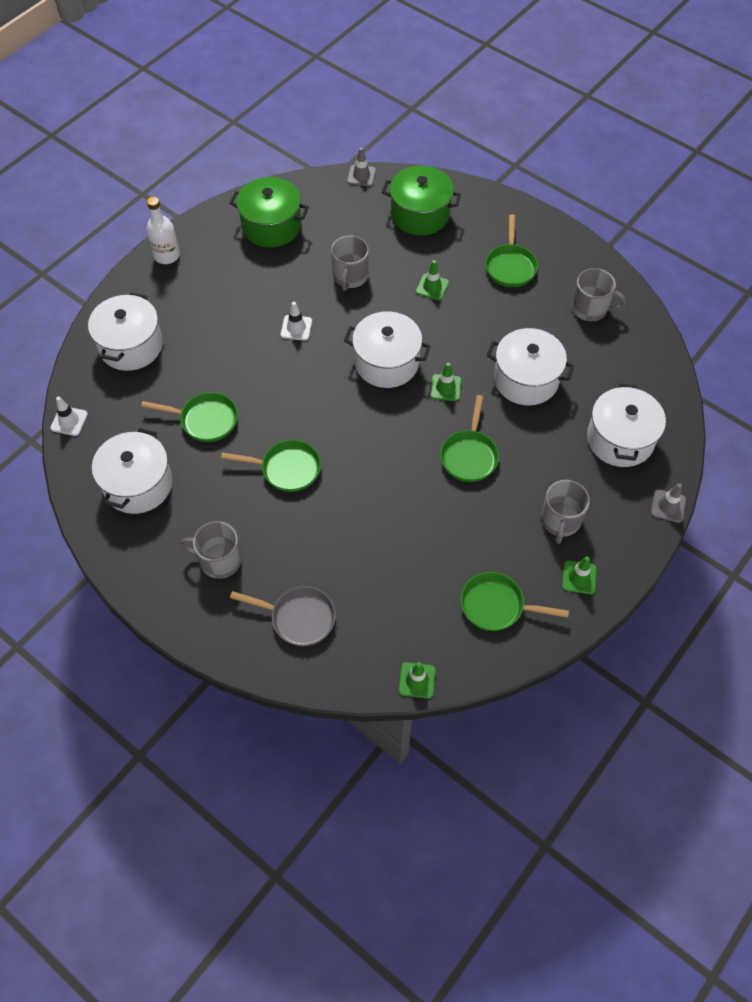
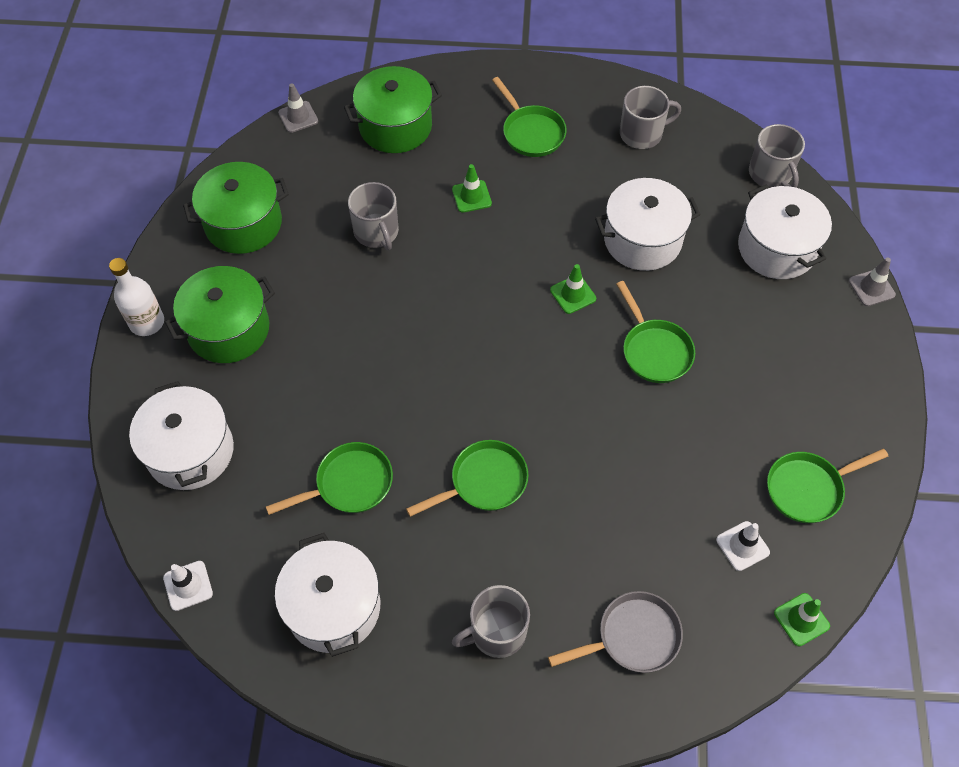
camera: 35 degrees left, 0 degrees up
white traffic cone [281,302,312,341] -> white traffic cone moved to [716,521,770,571]
white pot [344,311,431,388] -> none
grey mug [541,480,590,544] -> grey mug moved to [749,124,805,188]
green traffic cone [562,556,597,594] -> none
none -> green pot [165,266,275,363]

